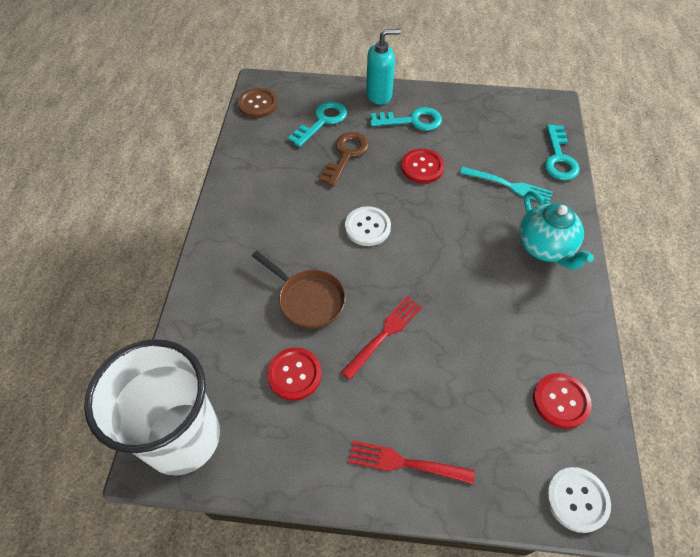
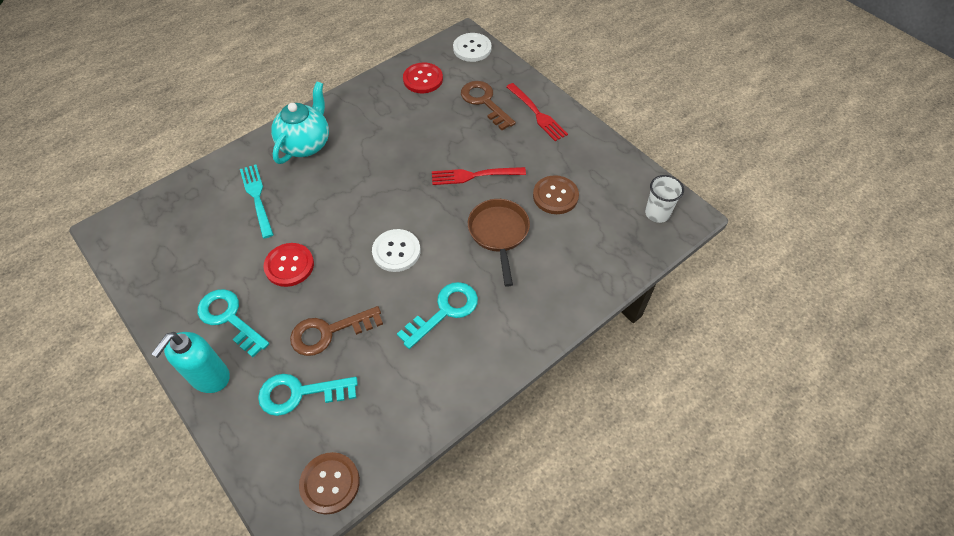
camera: 135 degrees left, 0 degrees up
white cup [84,339,220,476] -> white cup [645,175,684,223], size x0.41
red button [267,348,322,400] -> brown button [533,175,579,214]
turquoise soap dispenser [366,29,401,105] -> turquoise soap dispenser turned 90 degrees counterclockwise [152,332,230,393]
turquoise key [545,124,580,180] -> turquoise key moved to [397,282,478,349]
none -> brown key [461,81,516,130]

